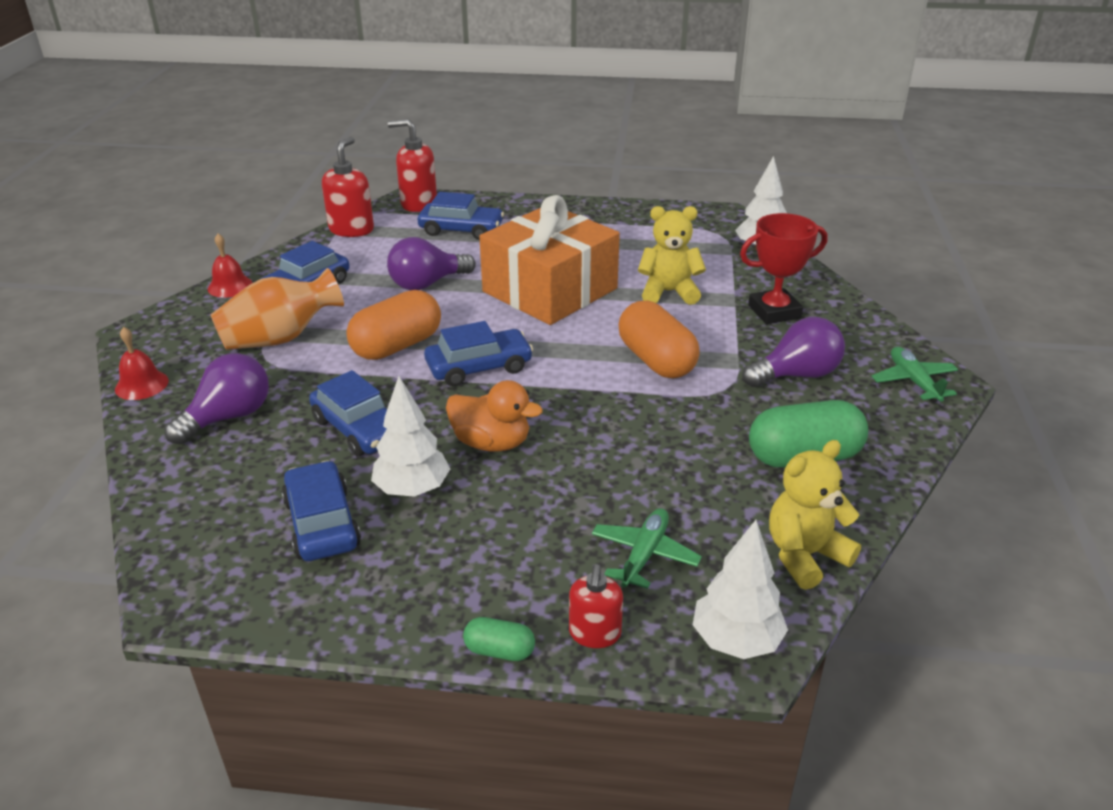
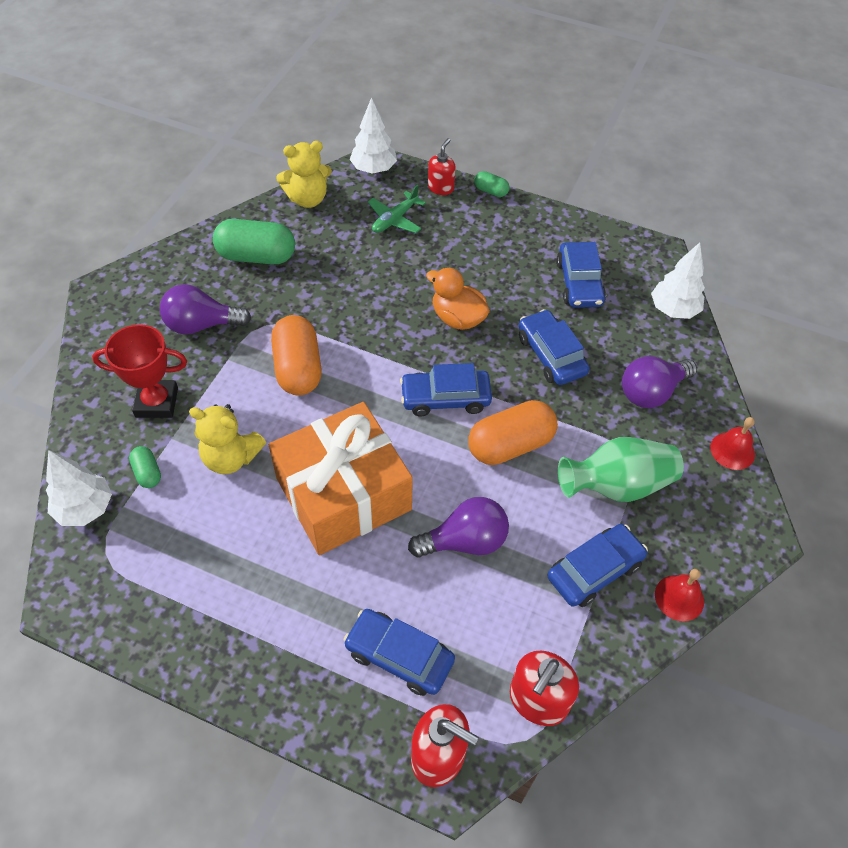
camera: 165 degrees left, 20 degrees up
orange vase [210,268,344,350] -> green vase [558,437,684,502]
white tree [371,376,450,497] -> white tree moved to [651,242,705,319]
green plane [871,347,958,402] -> none
none -> green capsule [129,446,161,488]

